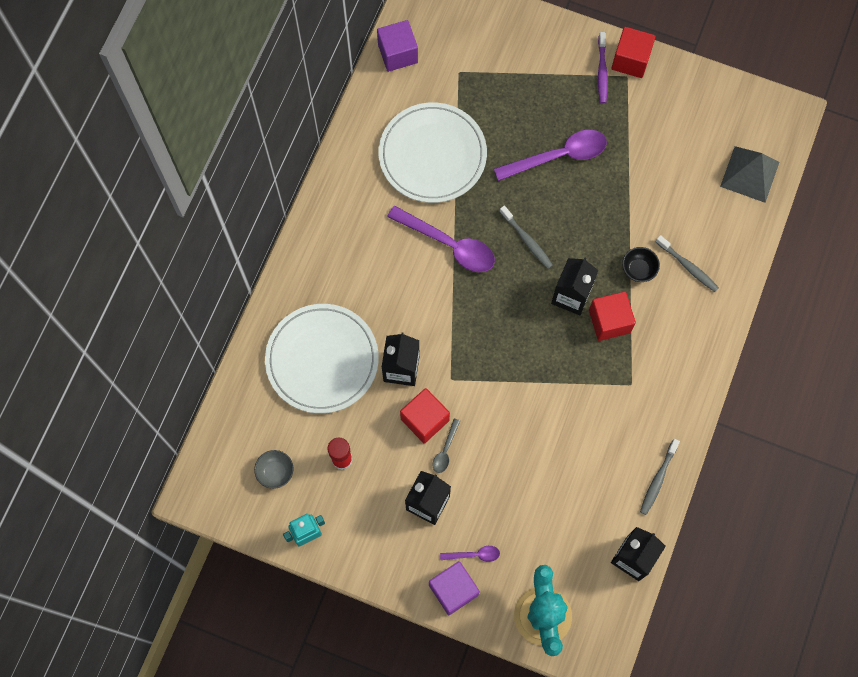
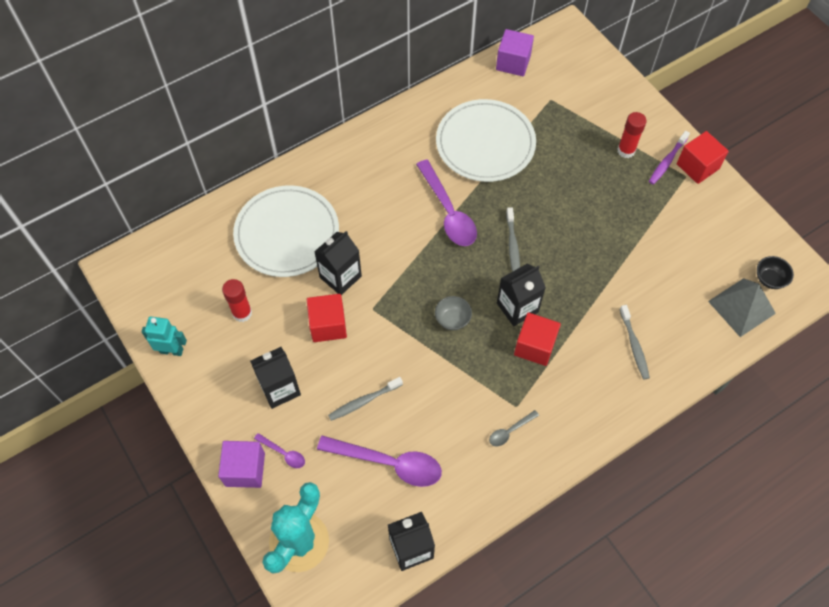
camera: 35 degrees right, 10 degrees down
grey bowl [254,450,293,489] -> grey bowl moved to [435,296,472,330]
grey spoon [433,418,460,473] -> grey spoon moved to [489,410,539,446]
purple spoon [494,130,607,181] -> purple spoon moved to [317,436,442,487]
black bowl [622,247,660,282] -> black bowl moved to [757,256,794,289]
grey toothbrush [640,439,680,515] -> grey toothbrush moved to [328,377,403,421]
none -> red glue stick [617,112,647,158]

